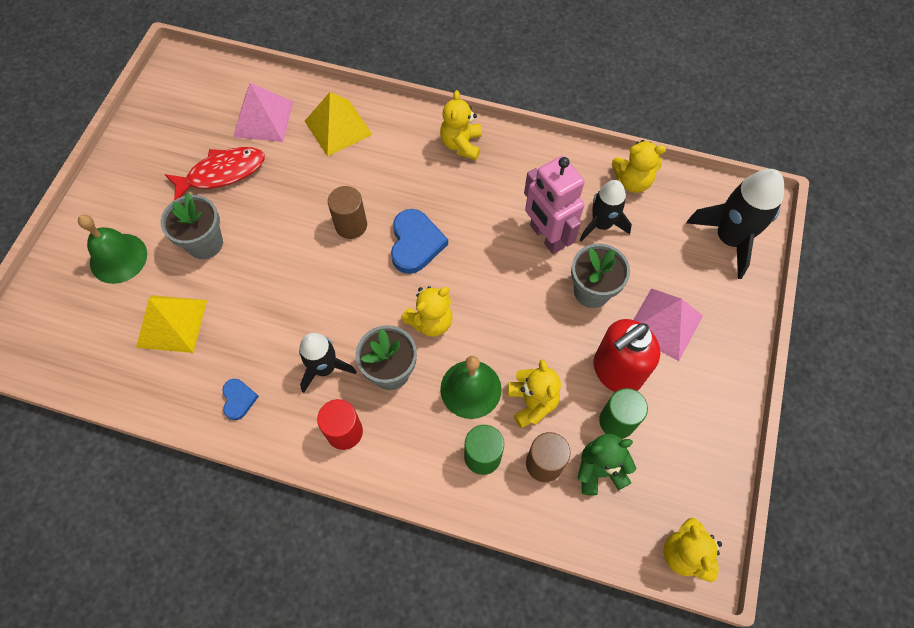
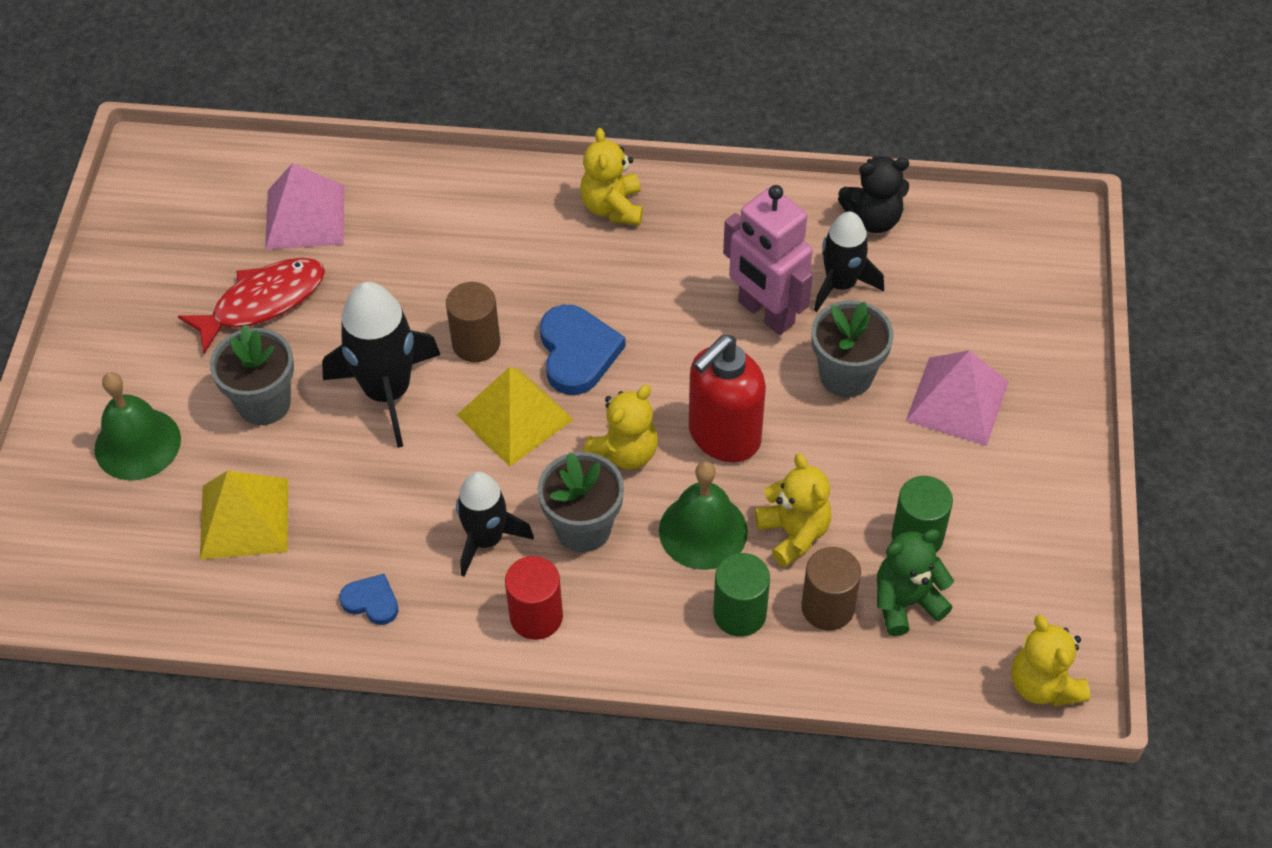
camera: 10 degrees left, 10 degrees down
blue heart [222,379,259,420] -> blue heart turned 45 degrees counterclockwise [339,574,399,625]
yellow pyramid [305,92,373,157] -> yellow pyramid moved to [457,367,574,466]
red soap dispenser [593,319,661,392] -> red soap dispenser moved to [689,335,766,462]
yellow teddy bear [612,140,666,193] -> black teddy bear [838,156,909,233]
black rocket [686,169,784,279] -> black rocket moved to [322,282,440,448]

